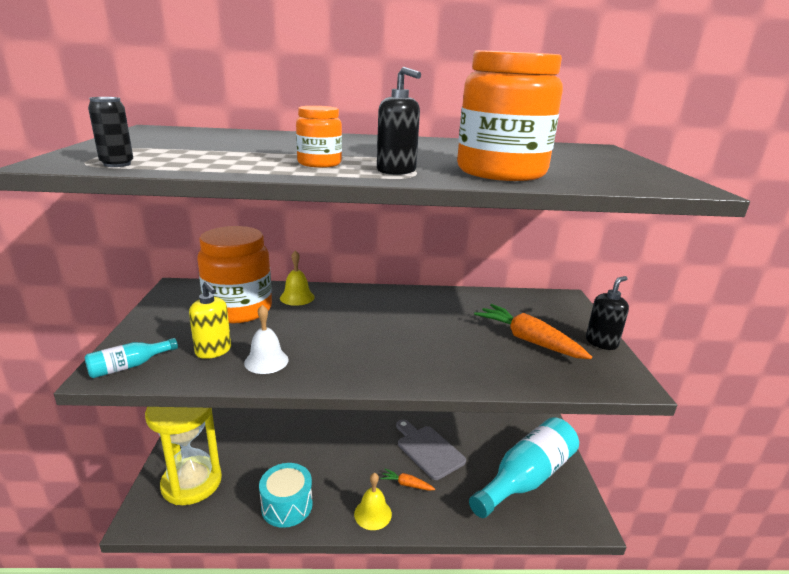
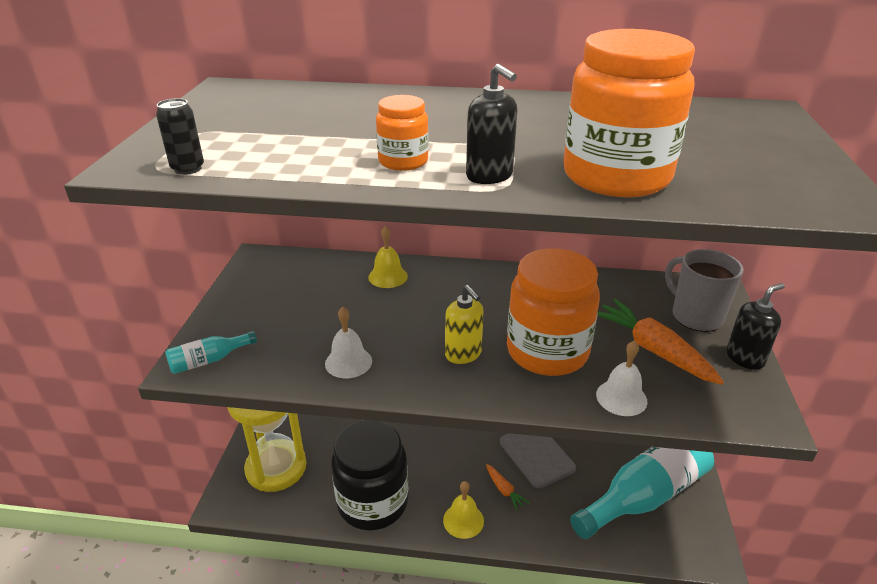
camera: 10 degrees right, 10 degrees up
yellow soap dispenser [189,281,231,359] -> yellow soap dispenser moved to [445,285,484,364]
orange jar [197,226,272,323] -> orange jar moved to [507,248,600,376]
turquoise drum [259,463,313,528] -> black jar [331,420,408,531]
orange carrot [380,469,435,491] -> orange carrot turned 150 degrees counterclockwise [486,464,530,511]
none -> white bell [596,340,647,416]
none -> grey mug [665,249,744,332]

